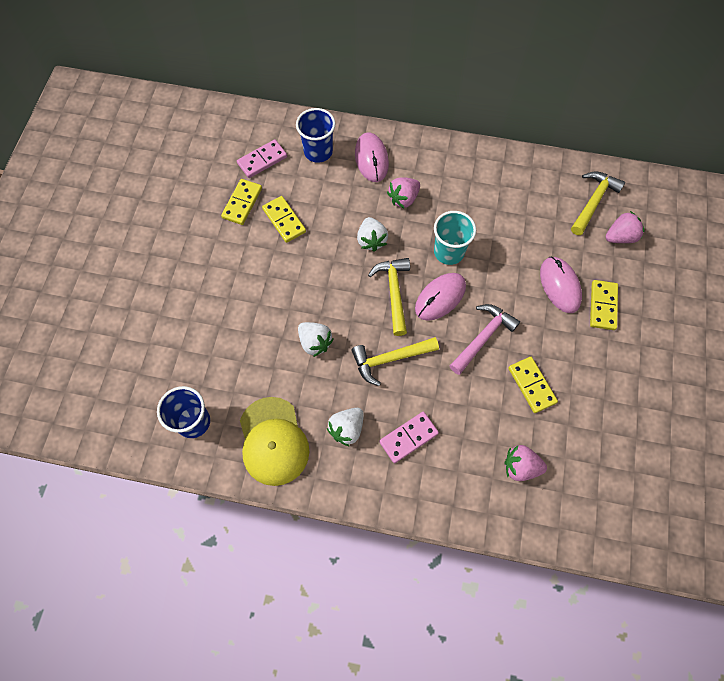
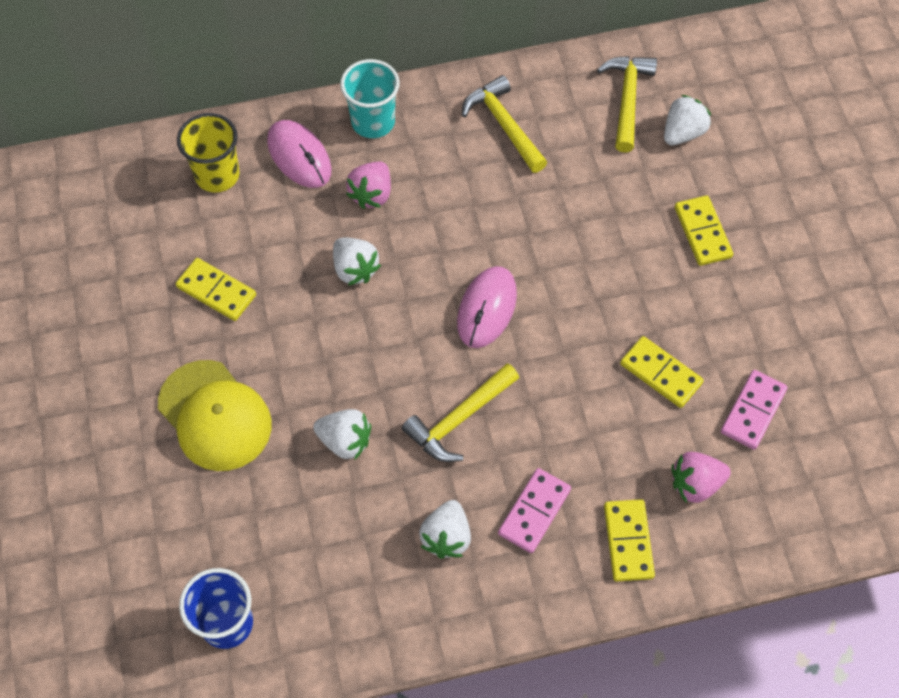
camera: 25 degrees left, 5 degrees down
yellow domino [221,179,262,225] -> yellow domino moved to [604,499,655,582]
pink domino [237,140,287,178] -> pink domino moved to [721,370,788,450]
yellow cap [240,397,310,486] -> yellow cap moved to [158,360,272,471]
blue cup [296,108,336,163] -> yellow cup [177,113,240,193]
yellow hammer [368,258,410,336] -> yellow hammer moved to [462,75,547,173]
turquoise cup [434,211,476,265] -> turquoise cup moved to [340,59,400,138]
pink hammer [450,304,520,375] -> none
pink mouse [540,257,582,313] -> none
pink strawberry [606,211,645,243] -> white strawberry [664,95,711,145]

